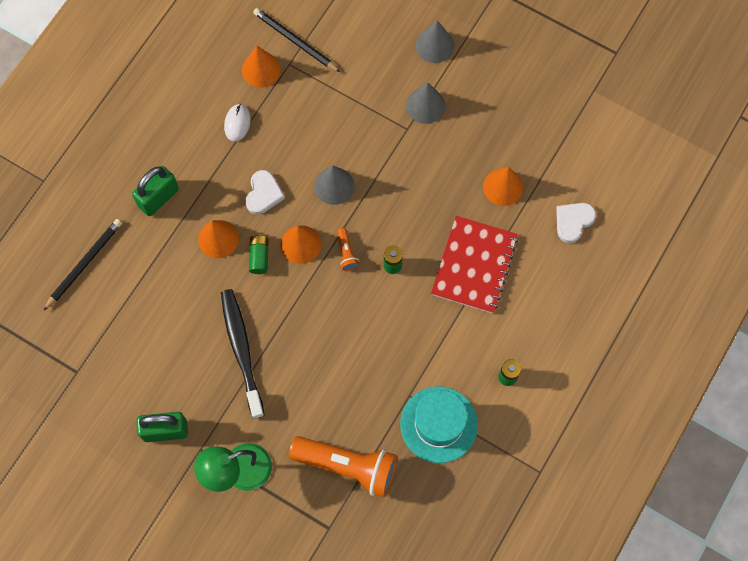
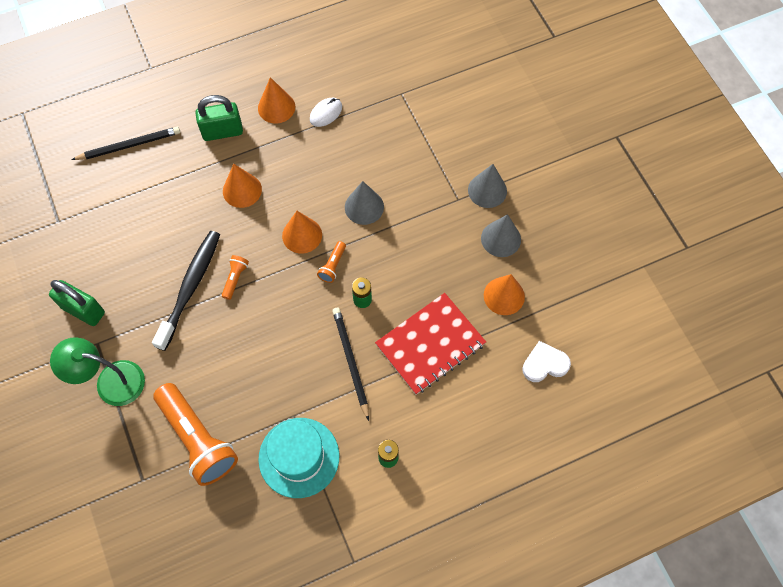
camera: 35 degrees right, 5 degrees down
orange cone [242,46,281,88] -> orange cone moved to [258,77,295,123]
white heart [245,170,285,214] -> none
green battery [249,234,268,274] -> none
black pencil [253,8,340,72] -> black pencil moved to [333,308,369,421]
grey cone [416,20,454,63] -> grey cone moved to [481,214,521,257]
none -> orange flashlight [222,255,249,300]

